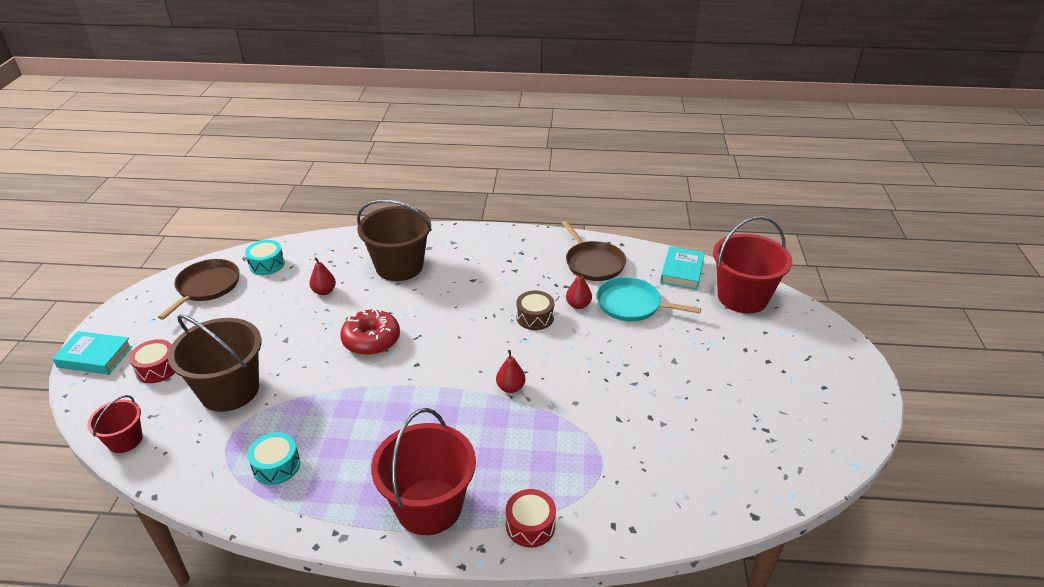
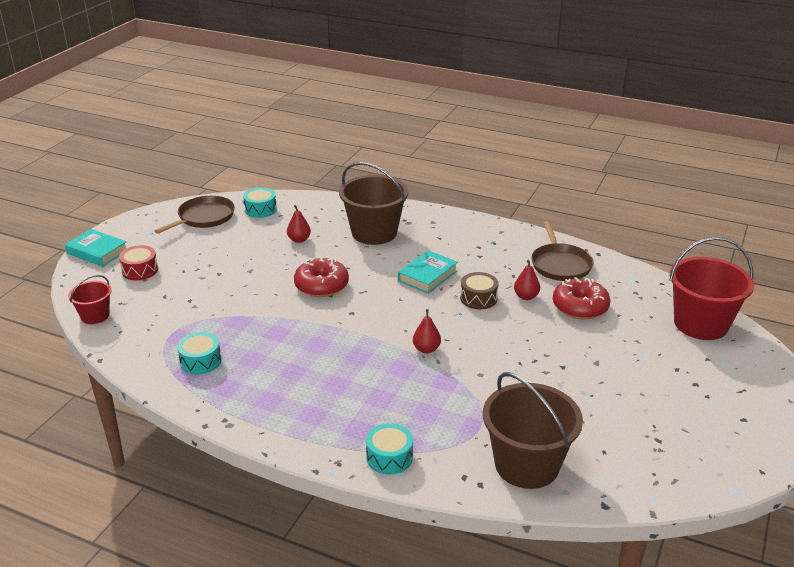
camera: 20 degrees right, 5 degrees down
brown bucket [168,314,262,412] -> brown bucket moved to [483,372,583,489]
red bucket [371,408,476,535] -> none
red drum [506,489,556,548] -> turquoise drum [366,423,413,475]
turquoise pan [597,277,701,322] -> red donut [553,277,610,320]
turquoise book [660,246,705,290] -> turquoise book moved to [398,250,458,294]

